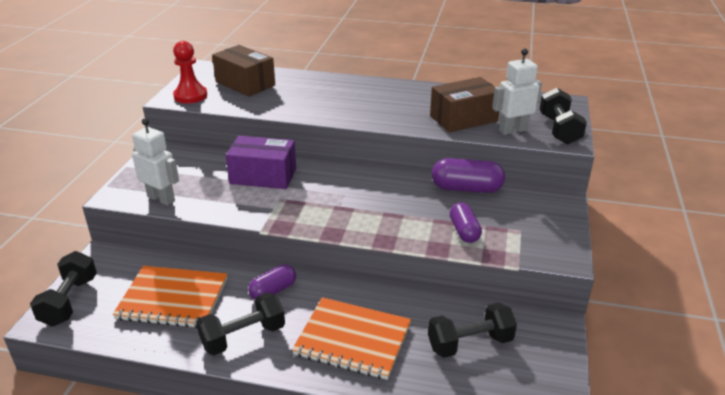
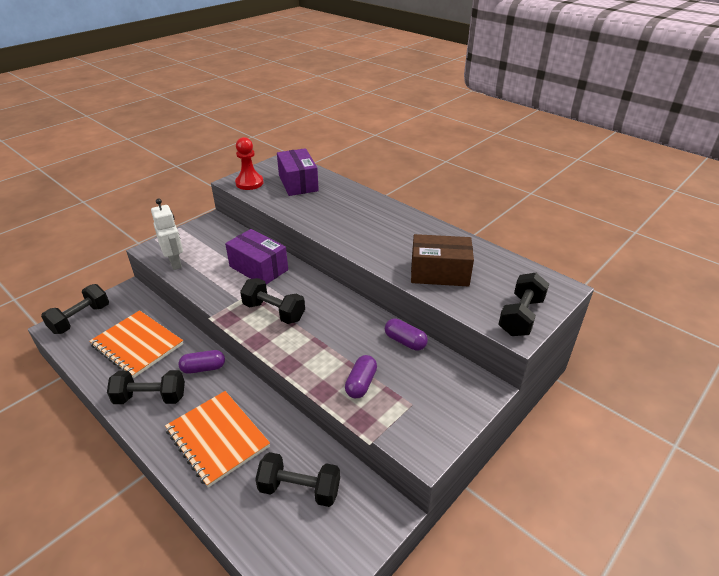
camera: 30 degrees right, 5 degrees up
brown box [212,45,275,97] -> purple box [277,148,319,196]
purple capsule [432,158,505,193] -> purple capsule [385,318,428,351], size x0.66
white robot [492,49,542,135] -> none
none -> black dumbbell [240,278,305,324]

